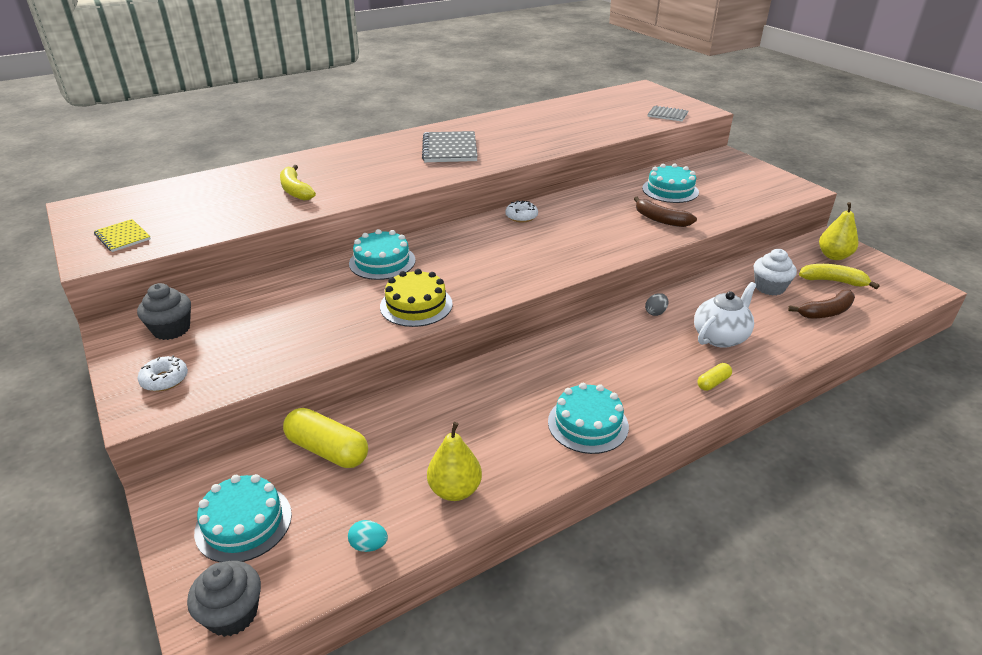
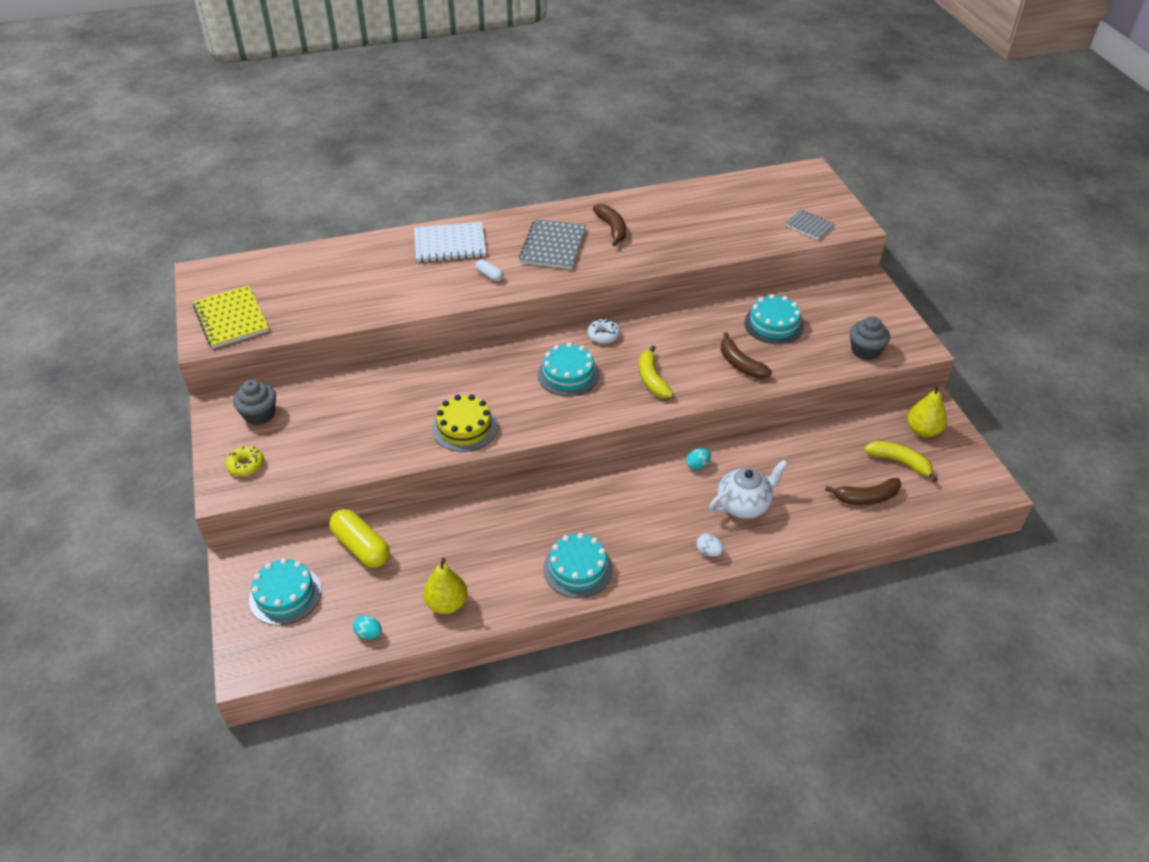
camera: 15 degrees right, 10 degrees up
yellow notebook [94,219,151,252] -> yellow notebook [193,285,269,348], size x1.72
white donut [138,355,188,392] -> yellow donut [226,446,264,477]
grey cupcake [187,561,261,637] -> grey cupcake moved to [850,316,890,360]
yellow banana [280,165,316,201] -> yellow banana moved to [639,345,673,398]
turquoise cake [349,229,416,280] -> turquoise cake moved to [538,342,599,396]
grey egg [645,293,668,316] -> turquoise egg [686,448,711,470]
yellow capsule [697,363,732,391] -> white egg [696,534,724,557]
white cupcake [754,249,797,295] -> none
none -> white notebook [414,222,486,263]
none -> white capsule [475,259,503,282]
none -> brown banana [593,204,626,246]

